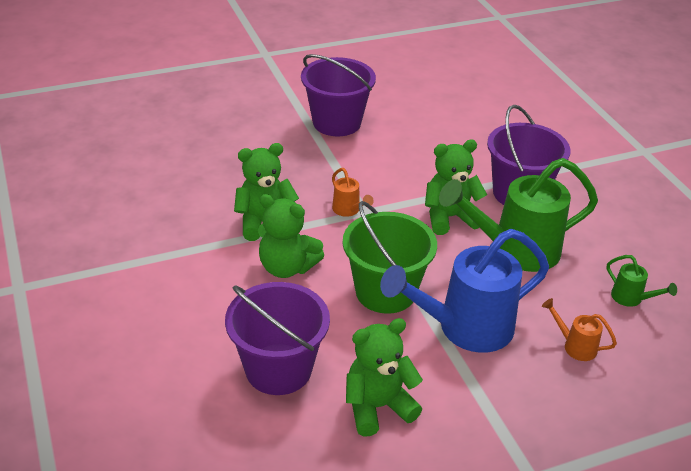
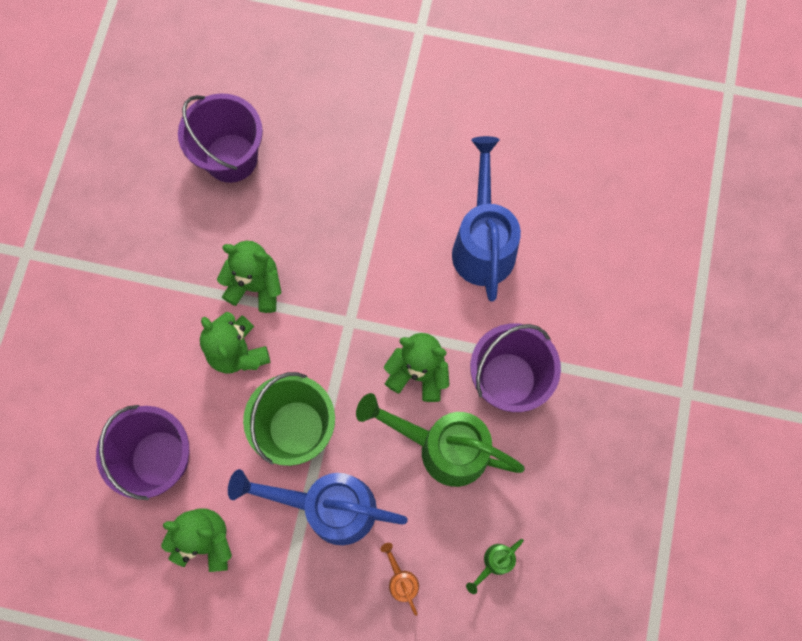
camera: 35 degrees right, 35 degrees up
purple bucket [301,54,376,136] -> purple bucket moved to [178,93,263,183]
orange watering can [332,168,374,217] -> none
green watering can [607,255,677,307] -> green watering can turned 60 degrees clockwise [466,539,524,594]
none -> blue watering can [452,136,521,301]

